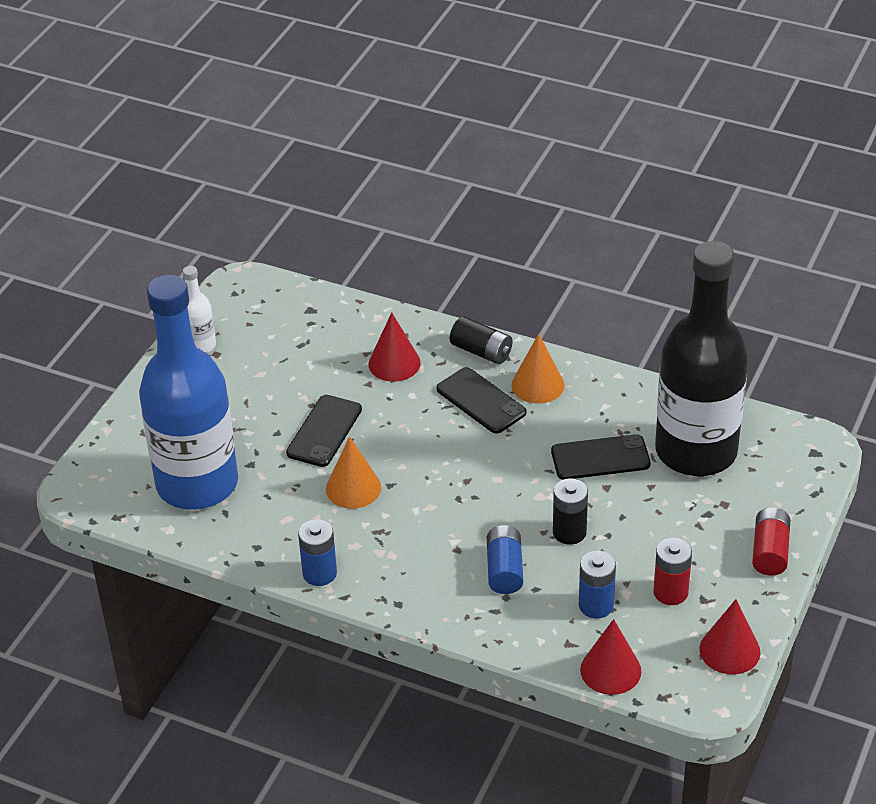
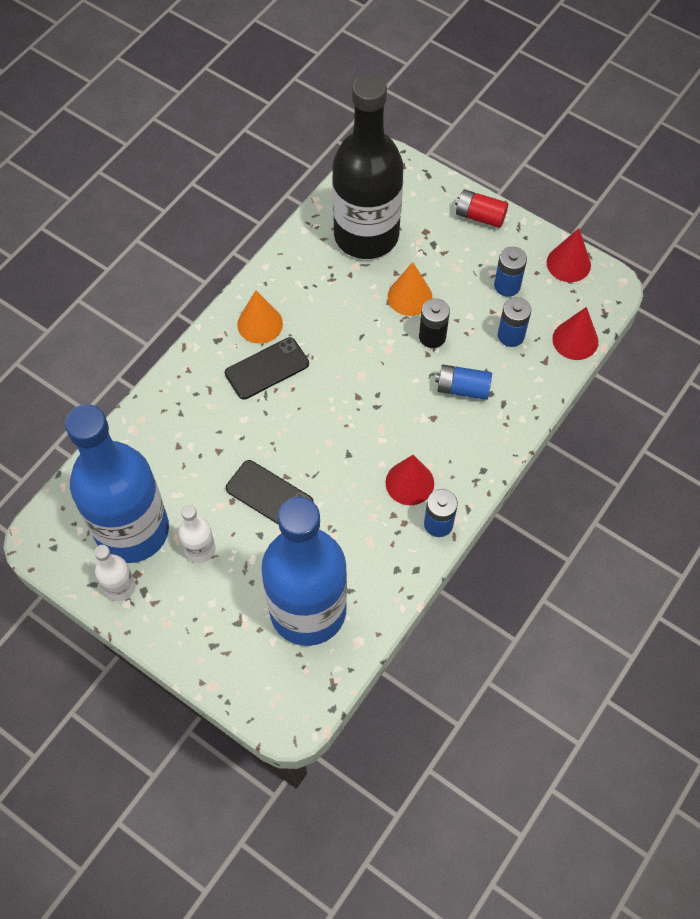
camera: 80 degrees left, 20 degrees up
orange cone [326,437,381,509] -> orange cone moved to [387,262,433,316]
red cone [369,312,421,382] -> red cone moved to [386,455,434,505]
black battery [450,316,513,364] -> none
black phone [551,434,651,480] -> none
red battery [653,538,692,605] -> blue battery [494,247,527,297]
none -> blue bottle [65,404,169,563]
none -> white bottle [179,505,215,563]

